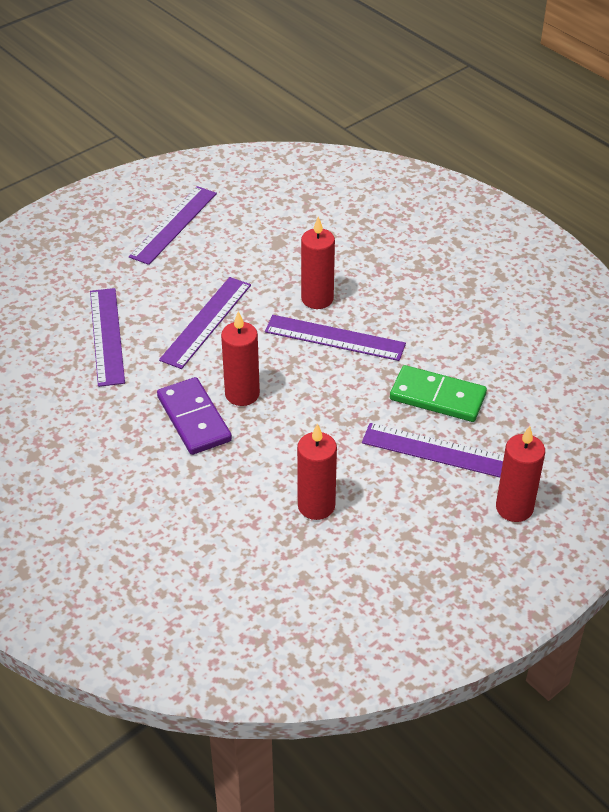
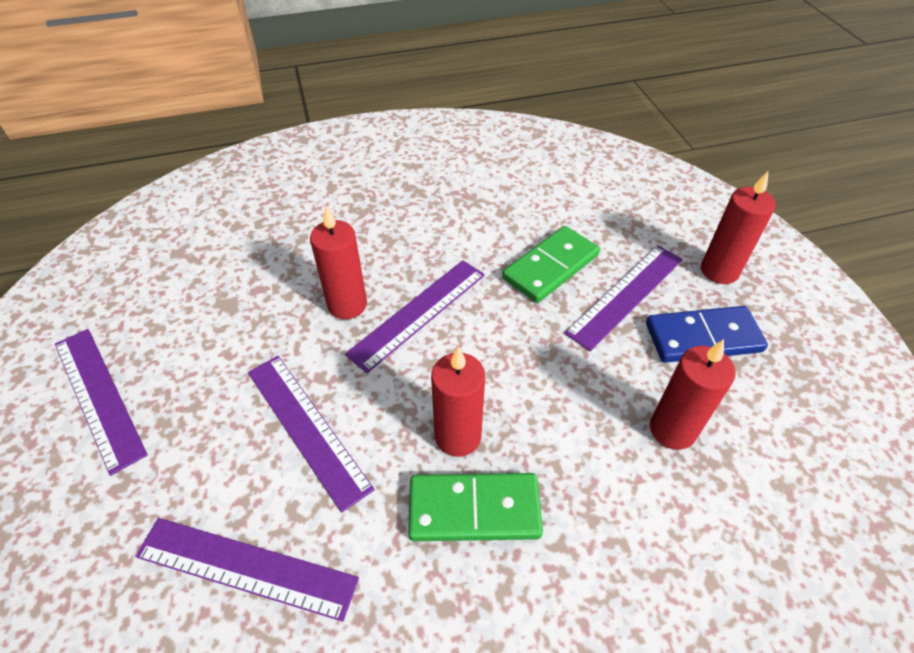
camera: 65 degrees left, 5 degrees up
purple domino [157,377,232,455] -> green domino [408,473,543,541]
none -> blue domino [646,306,768,363]

